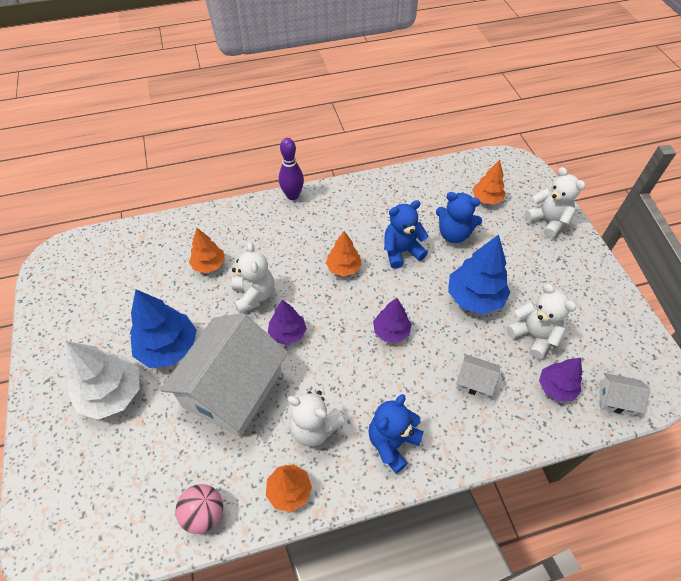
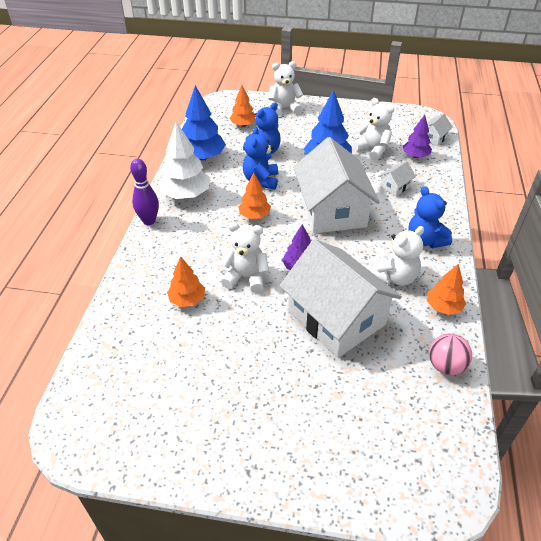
camera: 65 degrees left, 10 degrees down
white tree [65,341,139,420] -> white tree moved to [158,121,210,199]
blue tree [130,289,197,368] -> blue tree moved to [182,85,226,160]
purple tree [373,298,412,343] -> white house [293,137,380,234]
white teddy bear [506,283,576,359] -> white teddy bear turned 60 degrees clockwise [352,98,394,161]

